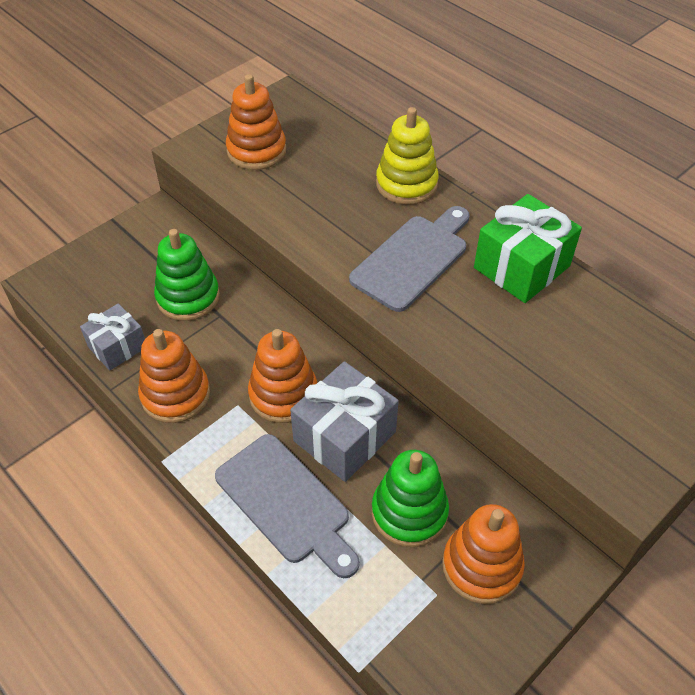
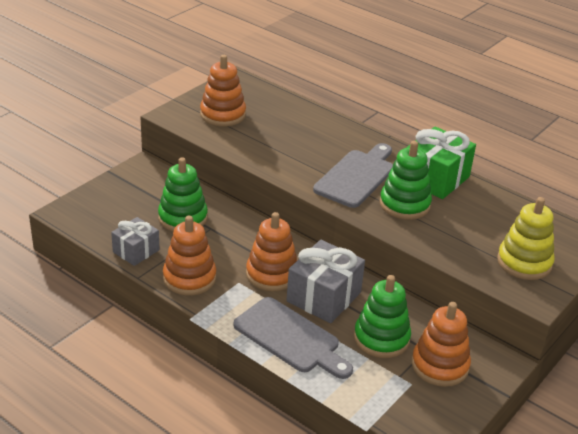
camera: 10 degrees left, 15 degrees down
yellow stacking toy [376,107,439,205] -> yellow stacking toy moved to [497,197,555,280]
none -> green stacking toy [380,141,432,220]

